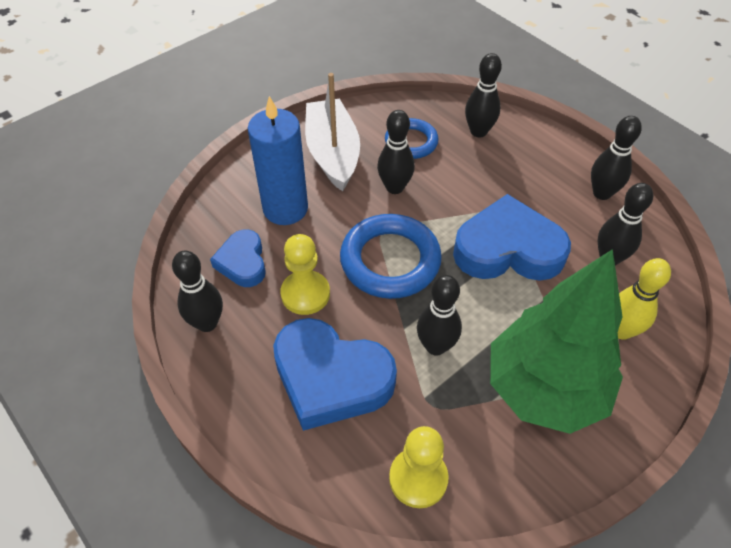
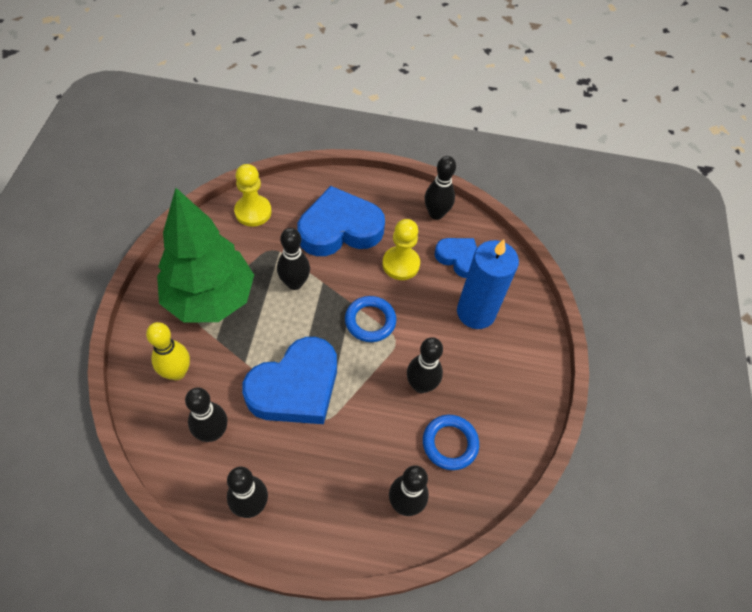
camera: 135 degrees right, 5 degrees up
white boat [305,73,360,191] -> none
blue ring [340,214,442,299] -> blue ring [345,296,396,342], size x0.61

